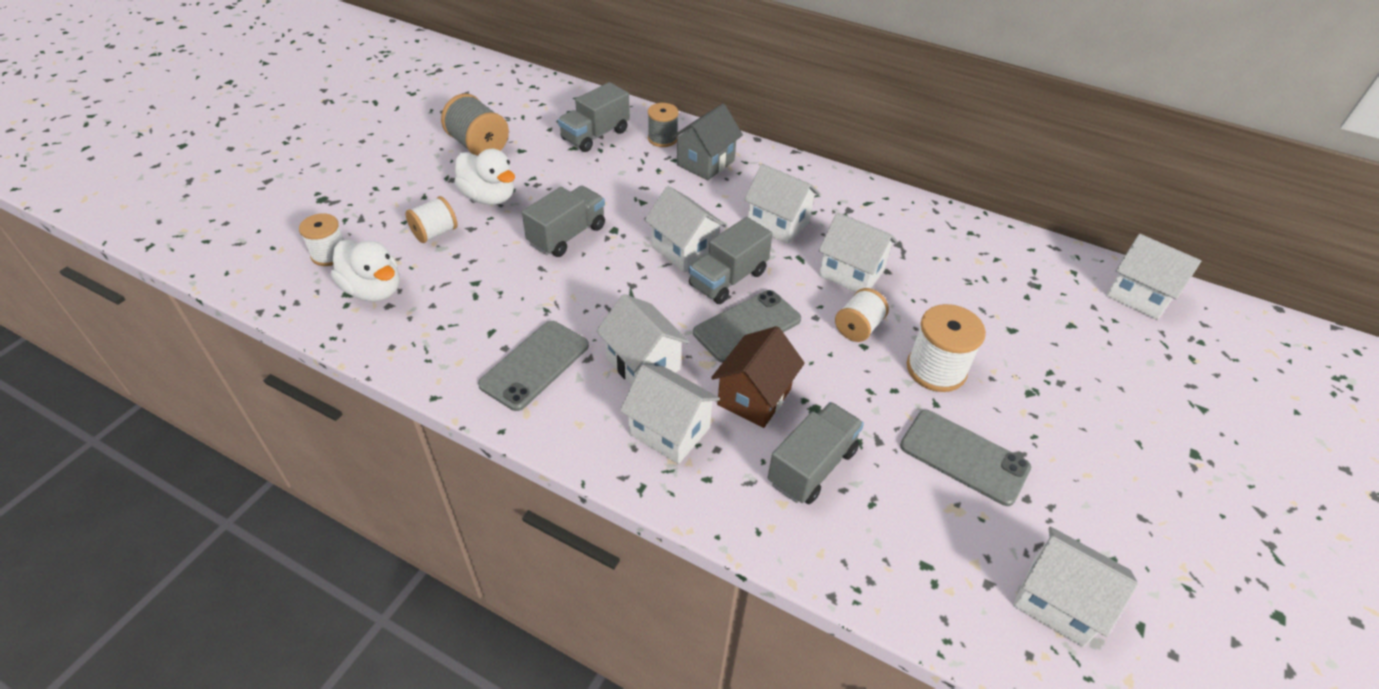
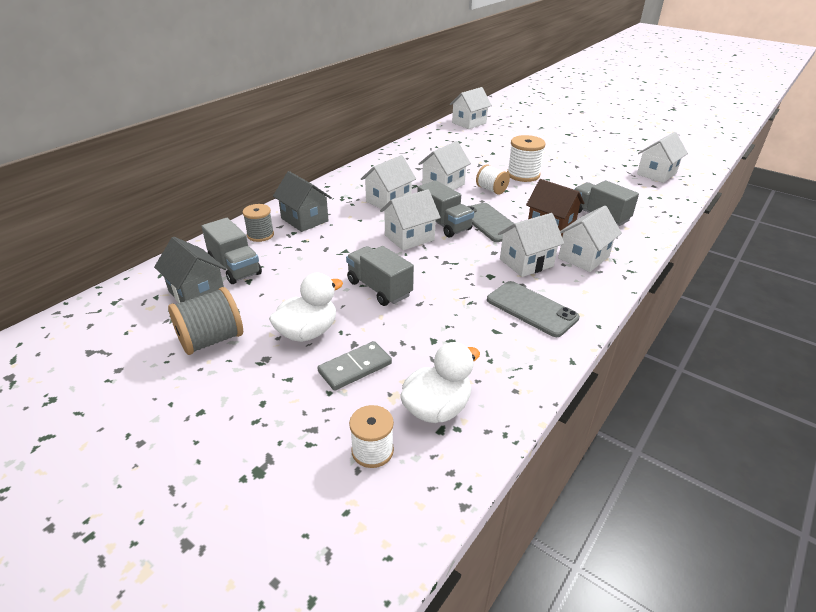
camera: 80 degrees left, 10 degrees down
white spool [405,196,457,243] -> grey domino [318,341,392,391]
grey phone [900,410,1031,506] -> none
none -> grey house [154,237,226,303]

